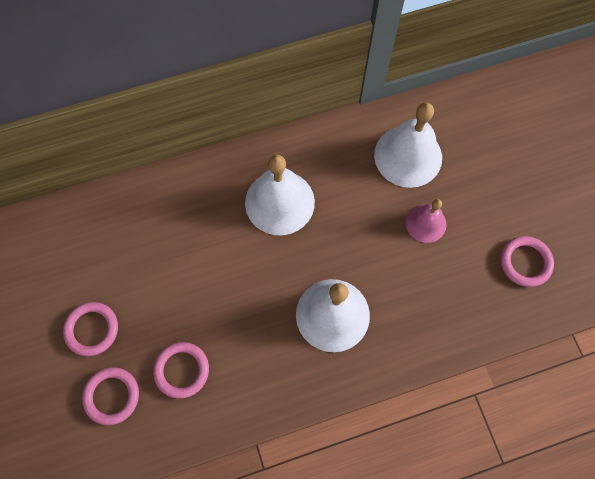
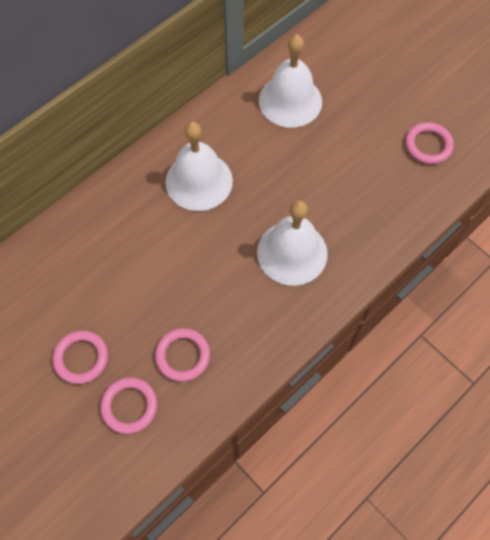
camera: 25 degrees left, 5 degrees down
pink bell [406,199,447,243] -> none

